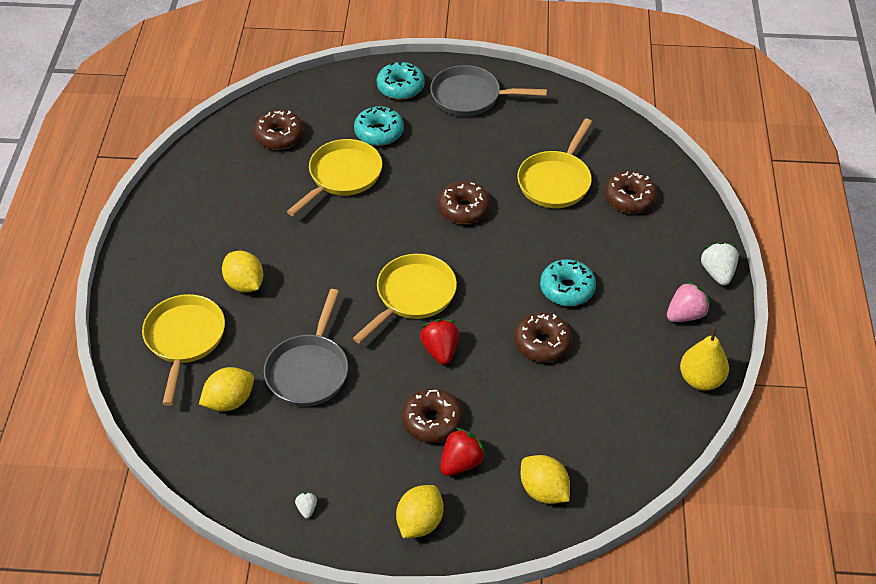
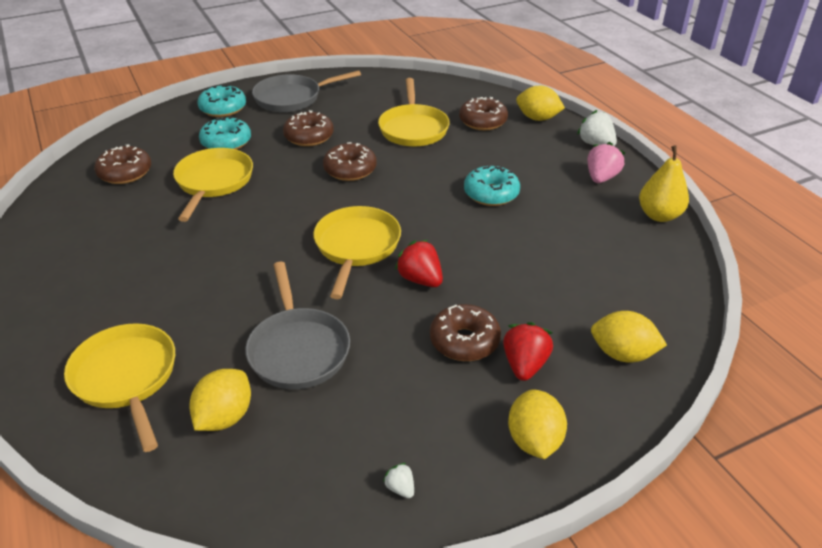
camera: 30 degrees left, 10 degrees down
yellow lemon [222,251,264,293] -> yellow lemon moved to [516,86,565,121]
brown donut [514,312,572,362] -> brown donut moved to [283,110,334,146]

